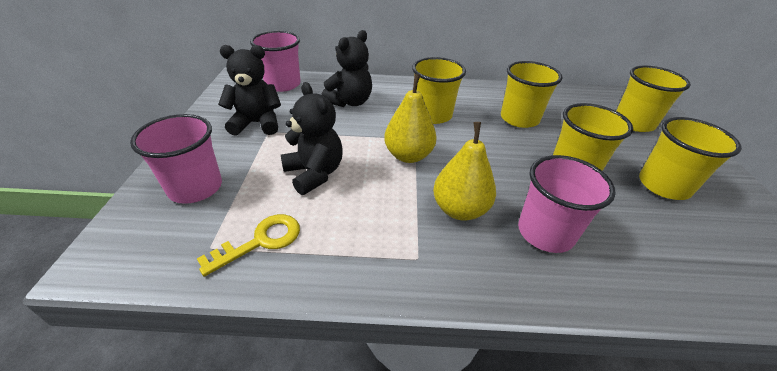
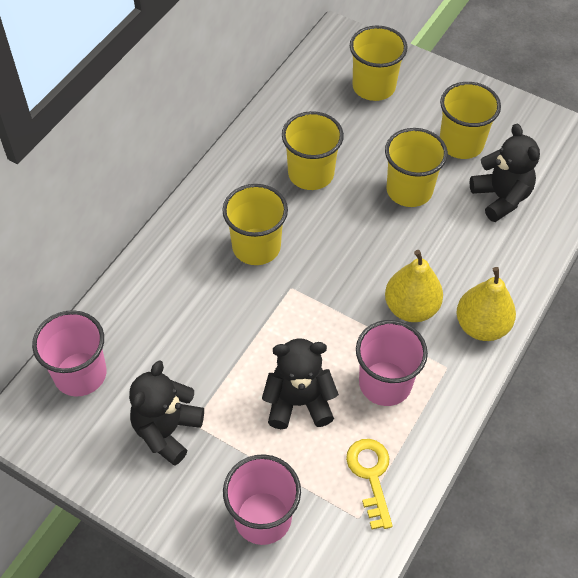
camera: 60 degrees left, 15 degrees up
black teddy bear [322,30,372,107] -> black teddy bear moved to [470,124,540,222]
yellow pear [384,74,437,163] -> yellow pear moved to [456,267,516,341]
pink cup [518,155,616,253] -> pink cup moved to [356,320,428,406]

